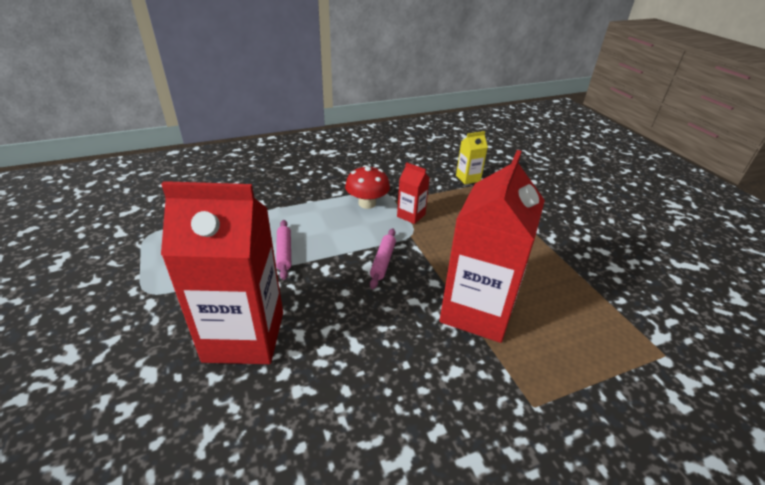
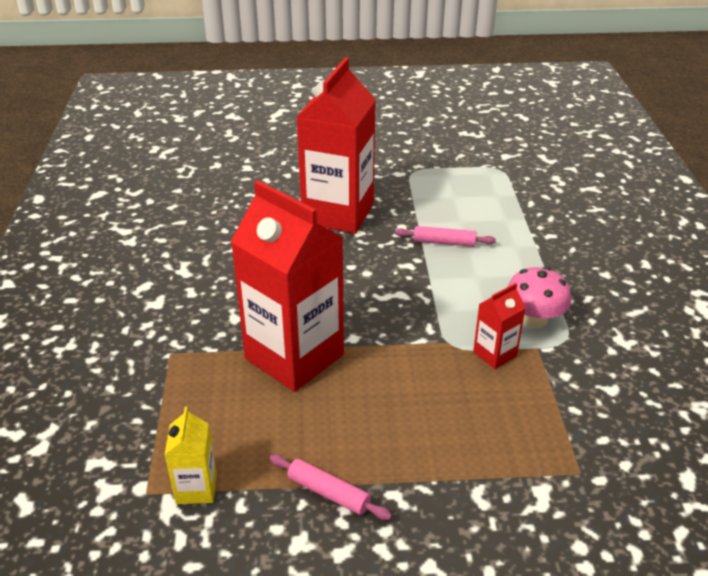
camera: 110 degrees right, 0 degrees up
red mushroom [345,165,390,209] -> pink mushroom [508,267,571,328]
pink rolling pin [370,228,396,289] -> pink rolling pin moved to [269,454,392,520]
yellow carton [456,131,488,184] -> yellow carton moved to [165,407,217,504]

